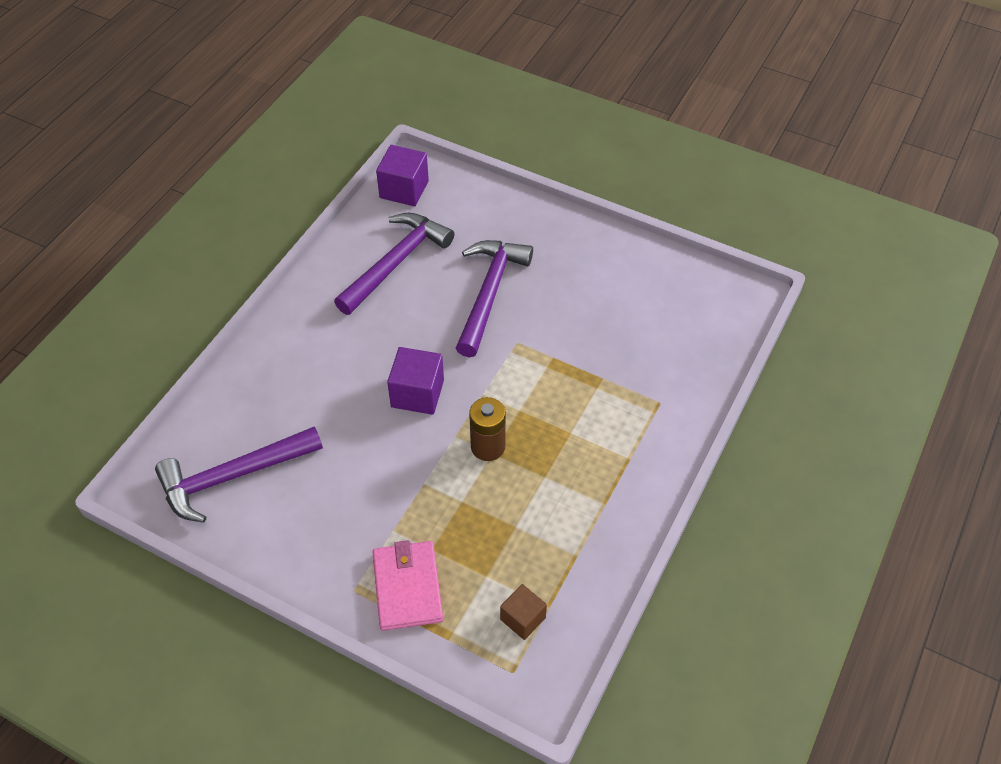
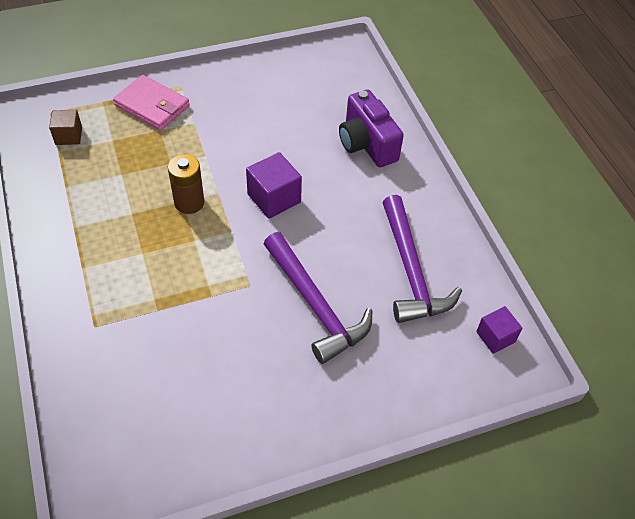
camera: 130 degrees right, 0 degrees up
purple hammer [155,426,323,523] -> none
purple cube [376,145,429,206] -> purple cube [476,306,523,354], size x0.65
none -> purple camera [339,89,404,167]

